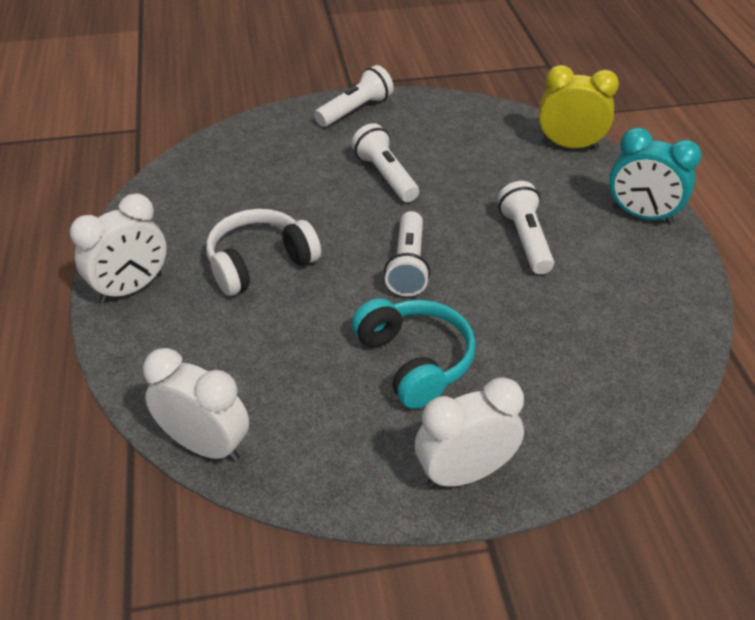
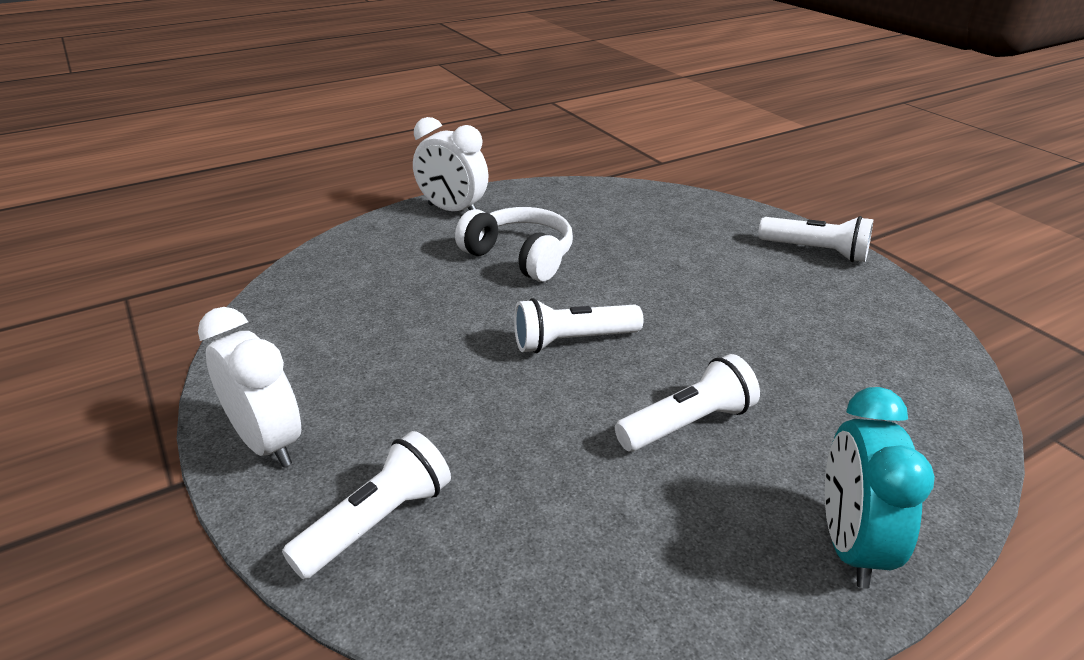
camera: 70 degrees right, 10 degrees down
white clock [143,348,249,462] -> none
white flashlight [352,123,419,202] -> white flashlight moved to [282,431,451,579]
turquoise headphones [352,298,476,409] -> none
yellow clock [539,65,619,150] -> none

